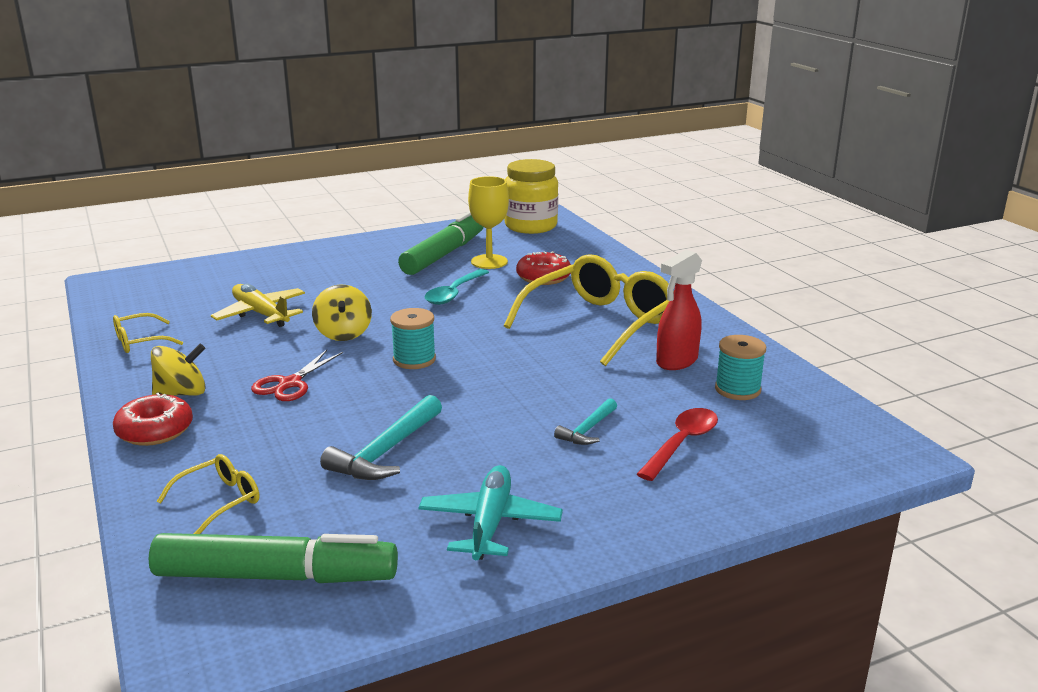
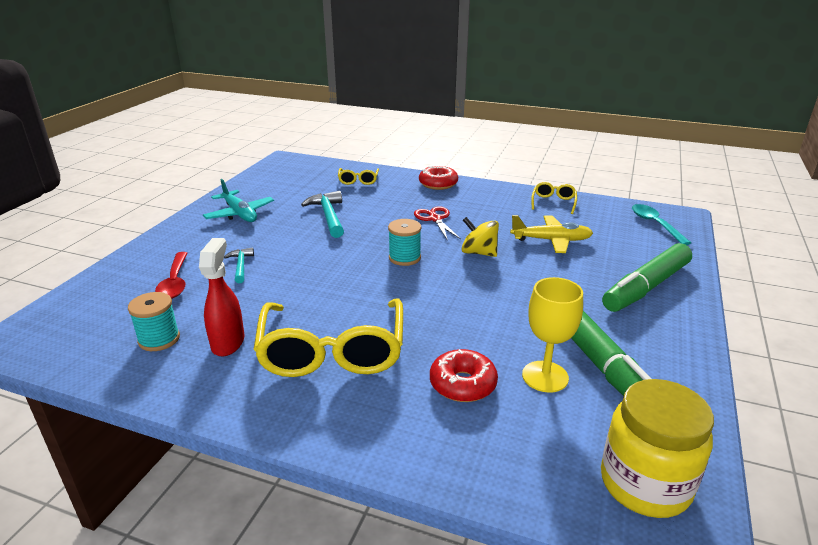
camera: 135 degrees right, 5 degrees up
green marker [149,533,398,583] -> green marker moved to [602,243,692,312]
yellow spinning top [151,344,206,396] -> none
turquoise spoon [425,269,489,305] -> turquoise spoon moved to [632,204,691,245]

